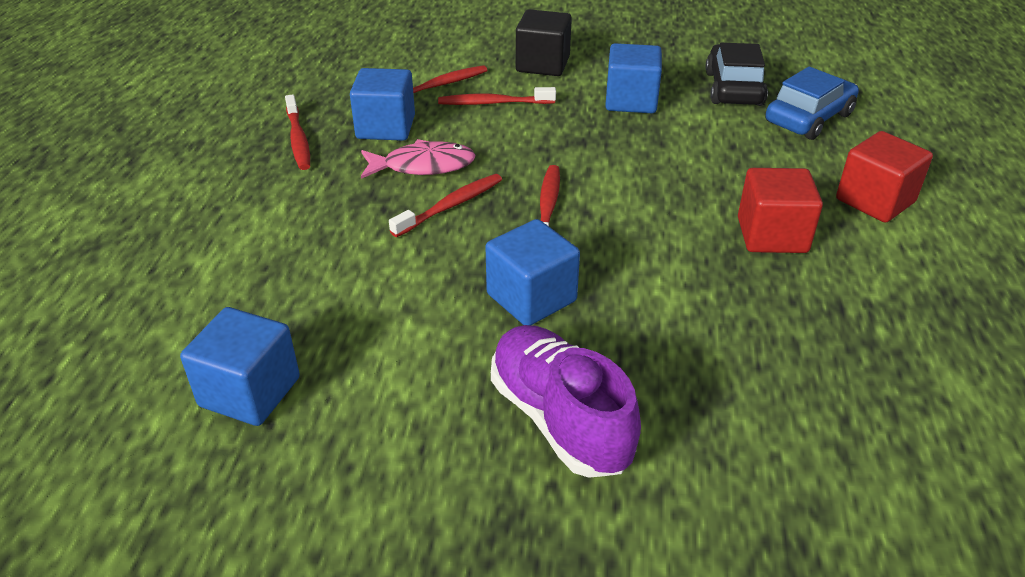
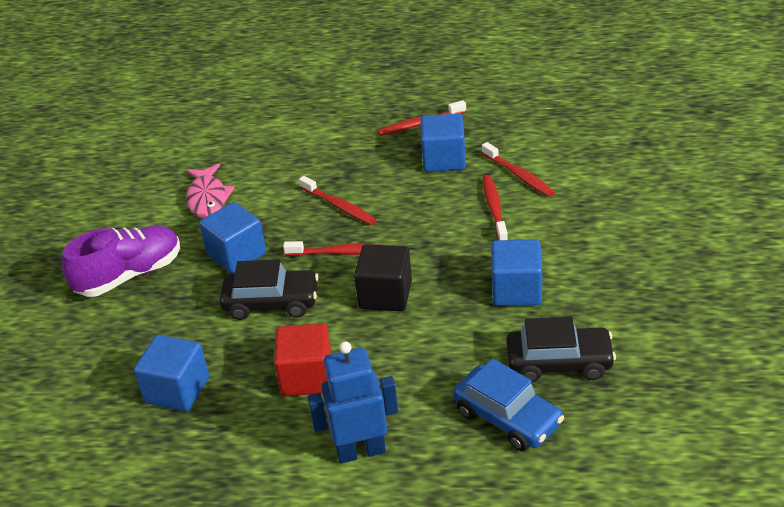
camera: 90 degrees right, 0 degrees up
blue cube [180,307,300,426] -> blue cube moved to [134,335,209,411]
pink fish [361,139,476,179] -> pink fish moved to [186,164,234,219]
black cube [516,9,572,76] -> black cube moved to [354,244,412,311]
red cube [836,131,933,223] -> blue robot [308,341,398,464]
none -> black car [220,259,319,320]

